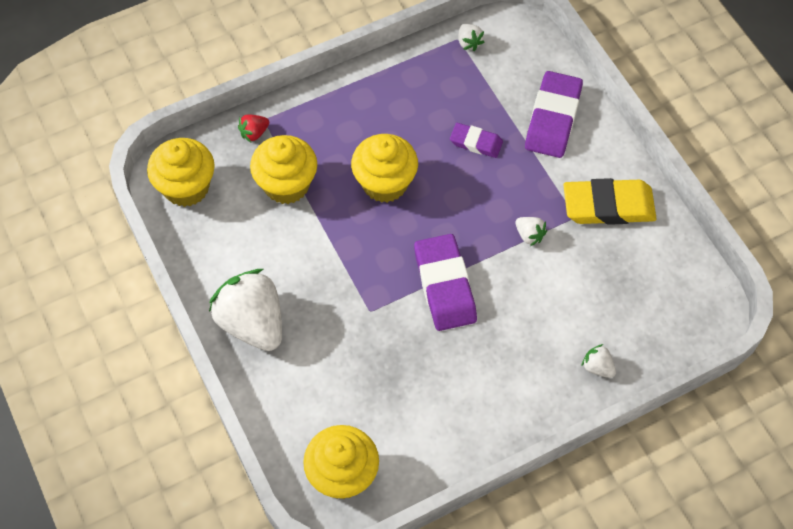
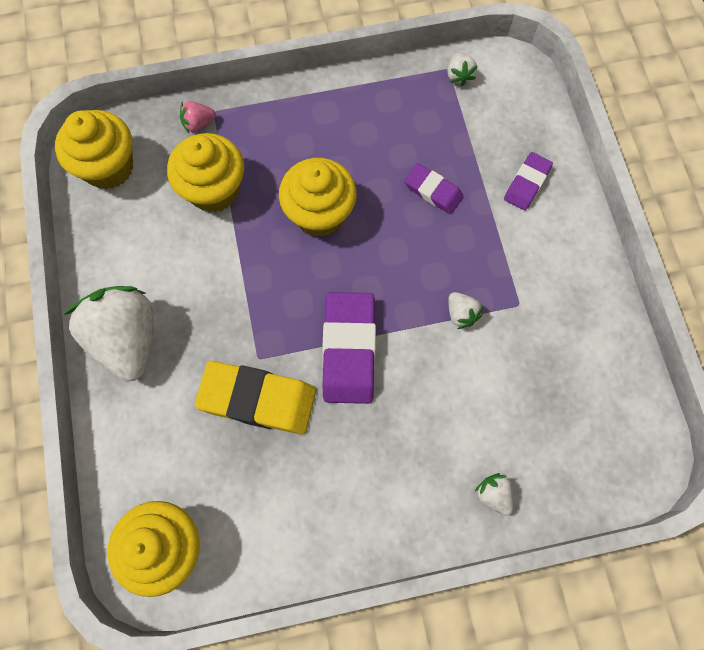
camera: 15 degrees right, 10 degrees up
red strawberry [238,114,269,142] -> pink strawberry [180,101,216,133]
purple eraser [525,71,583,158] -> purple eraser [504,152,553,210], size x0.57
yellow eraser [563,178,657,225] -> yellow eraser moved to [195,361,316,434]

